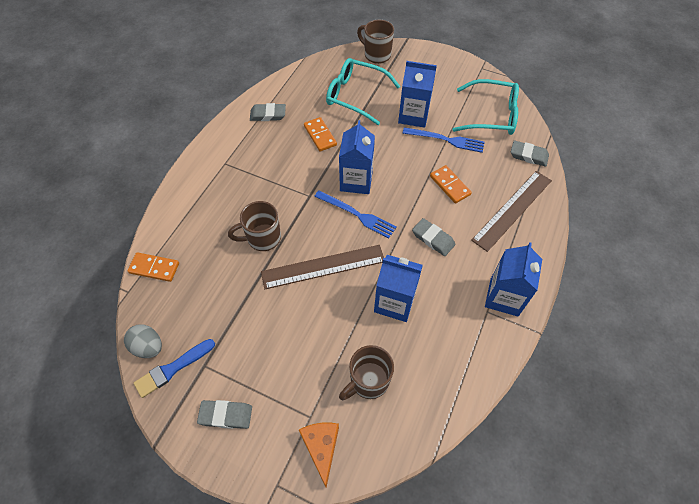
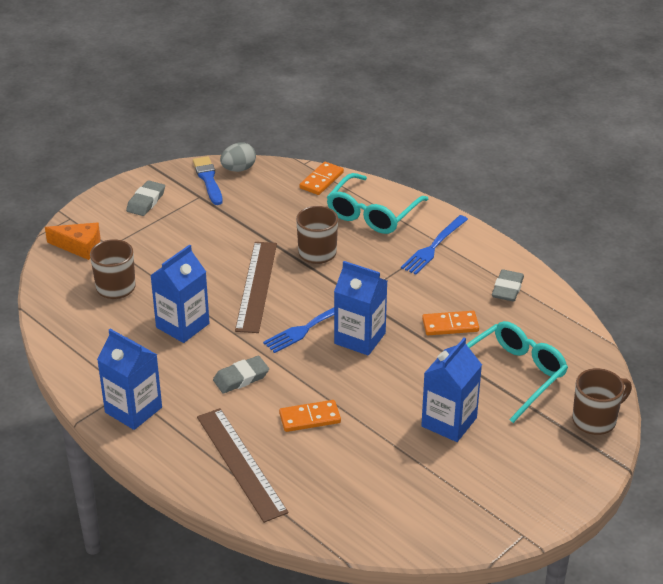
camera: 110 degrees right, 20 degrees down
blue fork [402,127,485,153] -> blue fork moved to [401,215,468,275]
turquoise glasses [452,79,519,135] -> turquoise glasses moved to [327,173,428,234]
grey eraser [511,140,549,167] -> none

